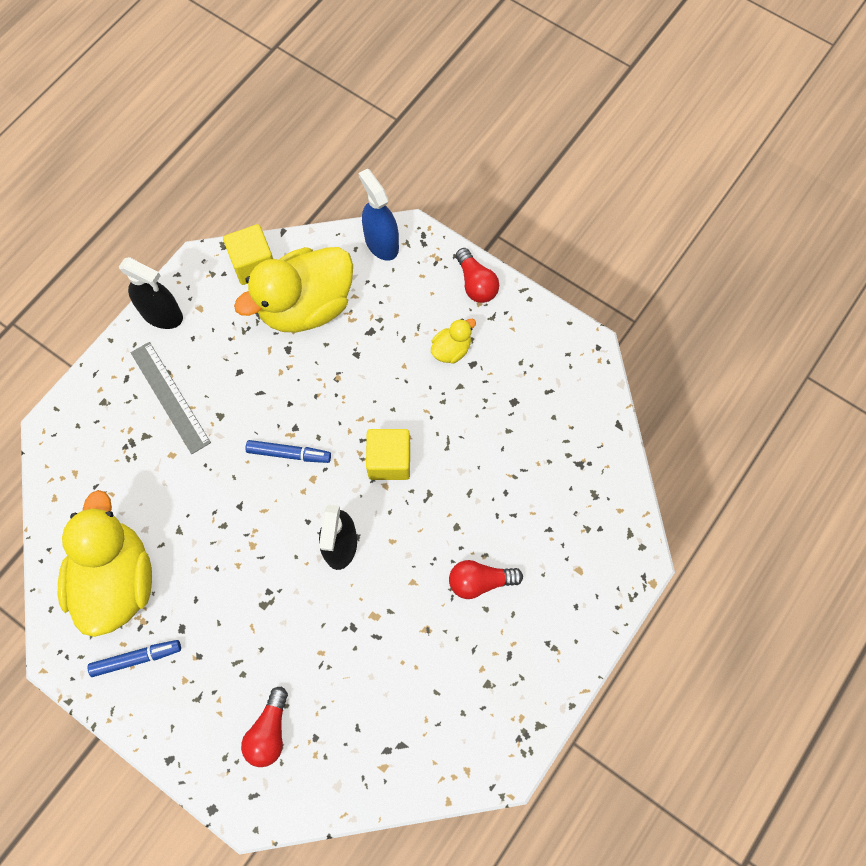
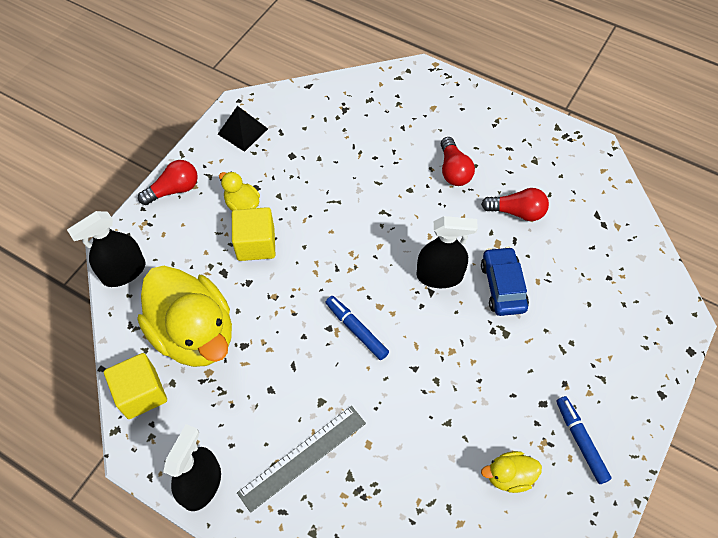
camera: 95 degrees left, 10 degrees down
yellow duck [58,490,152,637] -> yellow duck [481,451,542,493], size x0.43
red light bulb [241,687,288,767] -> red light bulb moved to [481,188,549,221]
blue marker [245,440,331,463] -> blue marker turned 45 degrees counterclockwise [325,296,389,360]
blue spray bottle [358,169,399,261] -> black spray bottle [67,211,145,287]
yellow cube [366,429,410,480] -> yellow cube moved to [232,207,275,261]
none -> black pyramid [218,106,268,152]
none -> blue car [481,247,529,316]

